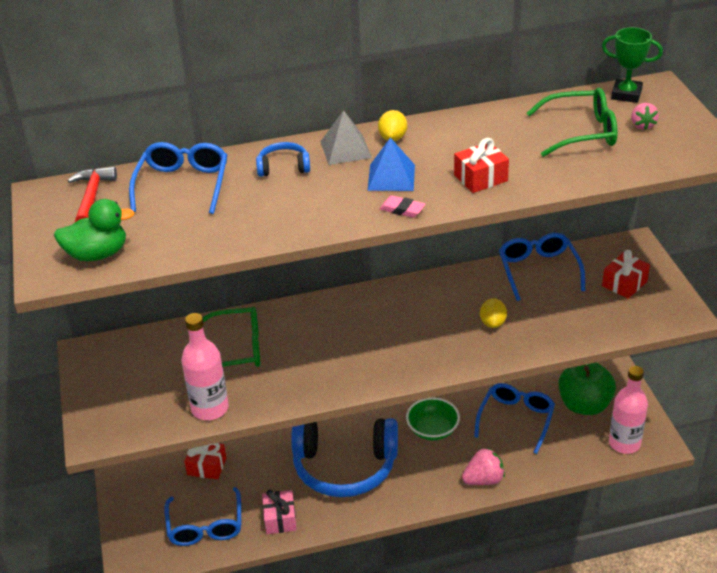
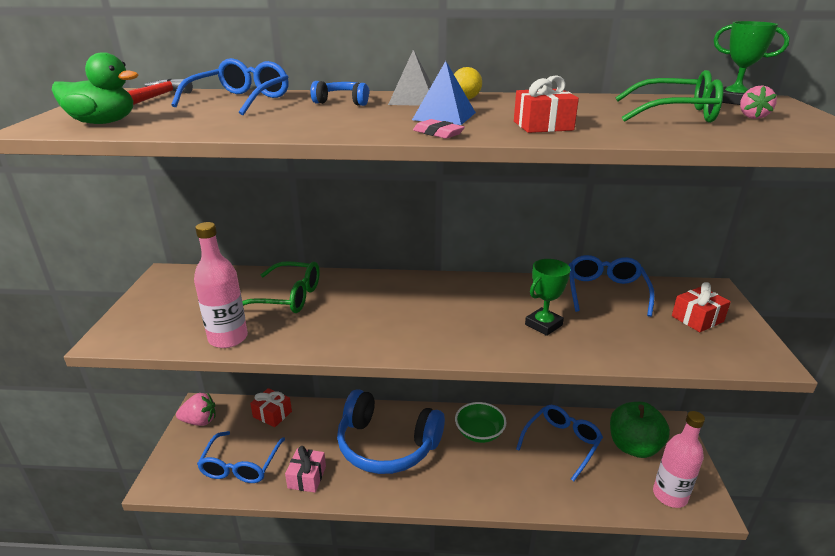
camera: 15 degrees right, 10 degrees down
pink strawberry [462,447,505,485] -> pink strawberry moved to [176,393,216,426]
yellow lemon [480,298,507,328] -> green trophy [525,259,571,336]

